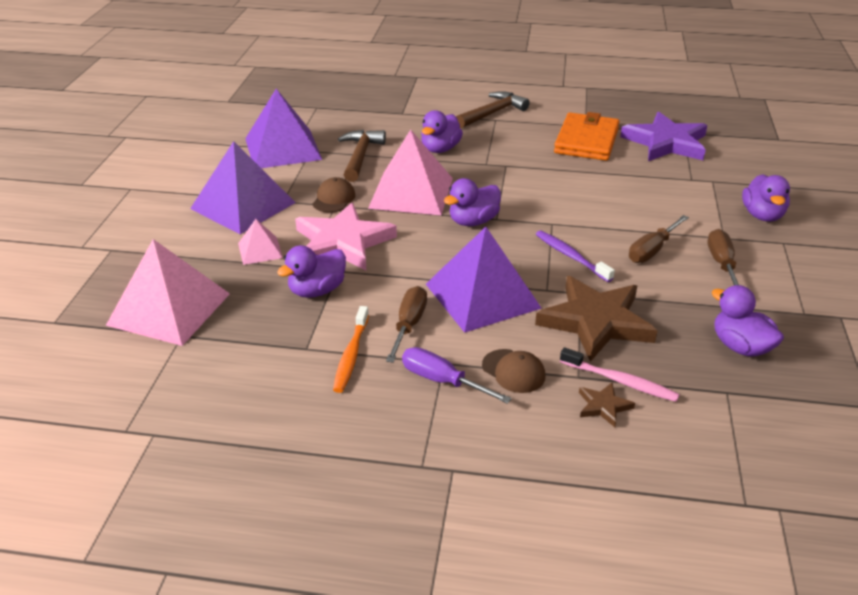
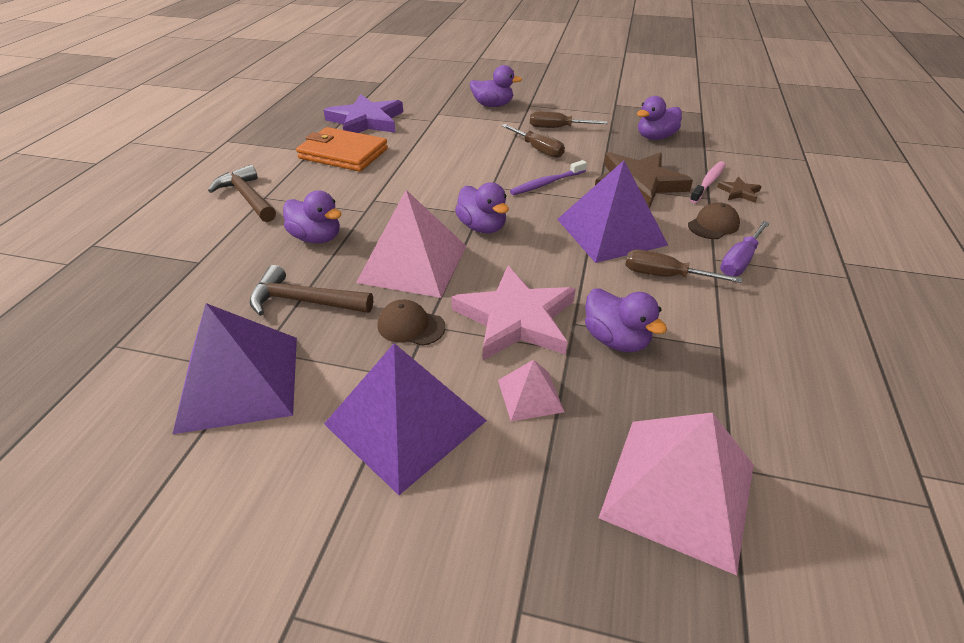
camera: 85 degrees left, 5 degrees up
orange toothbrush [333,306,369,393] -> none

